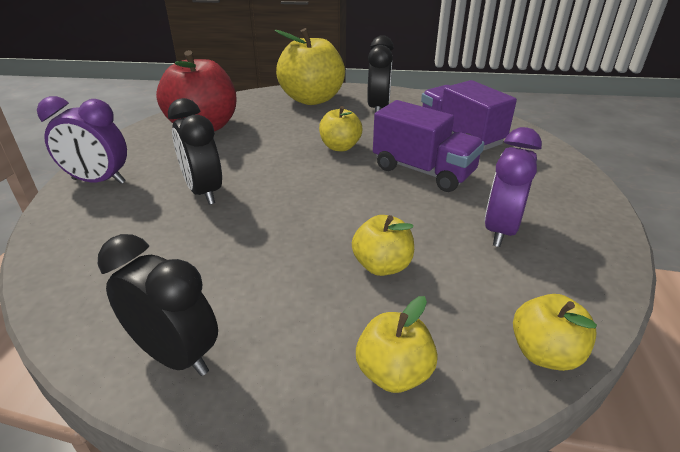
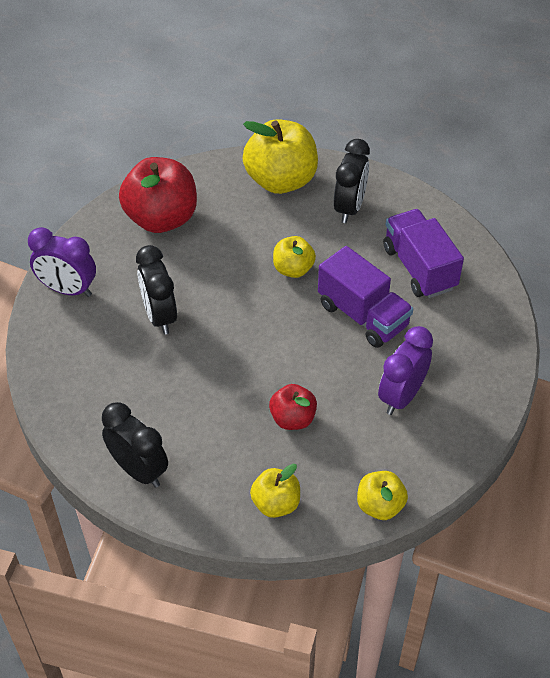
camera: 10 degrees right, 15 degrees up
yellow apple [352,215,414,276] -> red apple [269,384,317,430]

